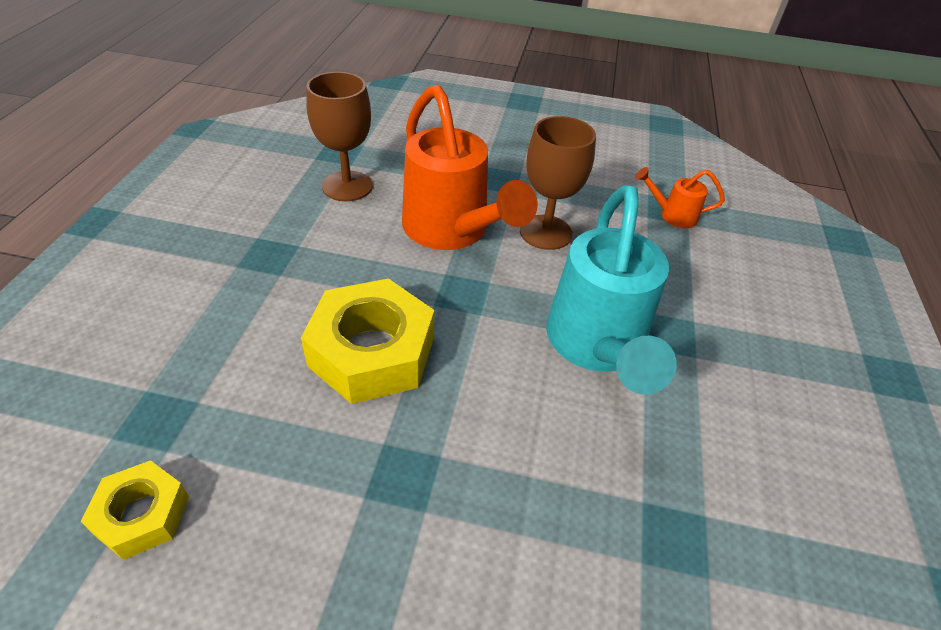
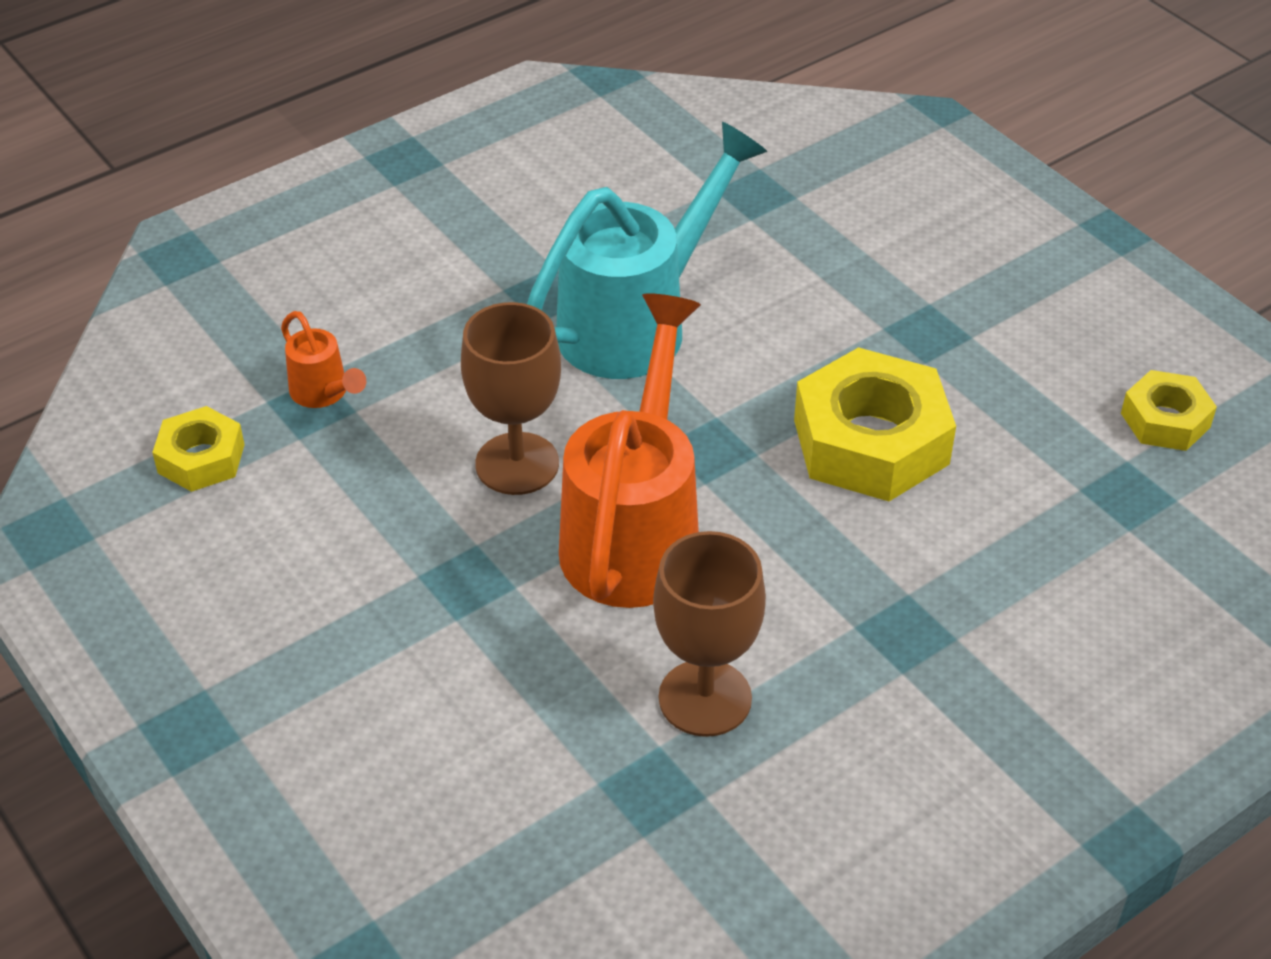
camera: 135 degrees left, 0 degrees up
none -> yellow nut [152,406,245,492]

